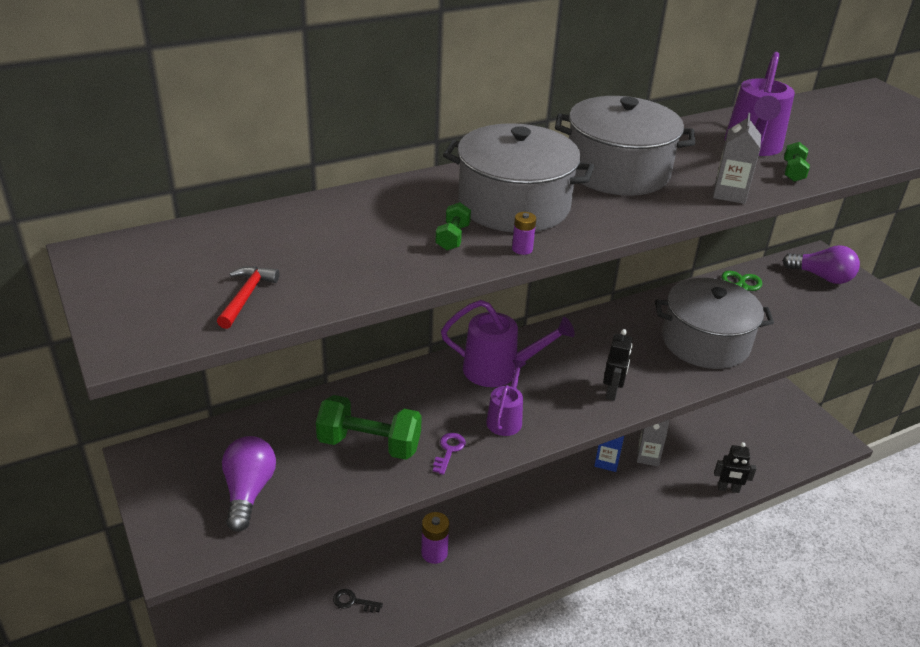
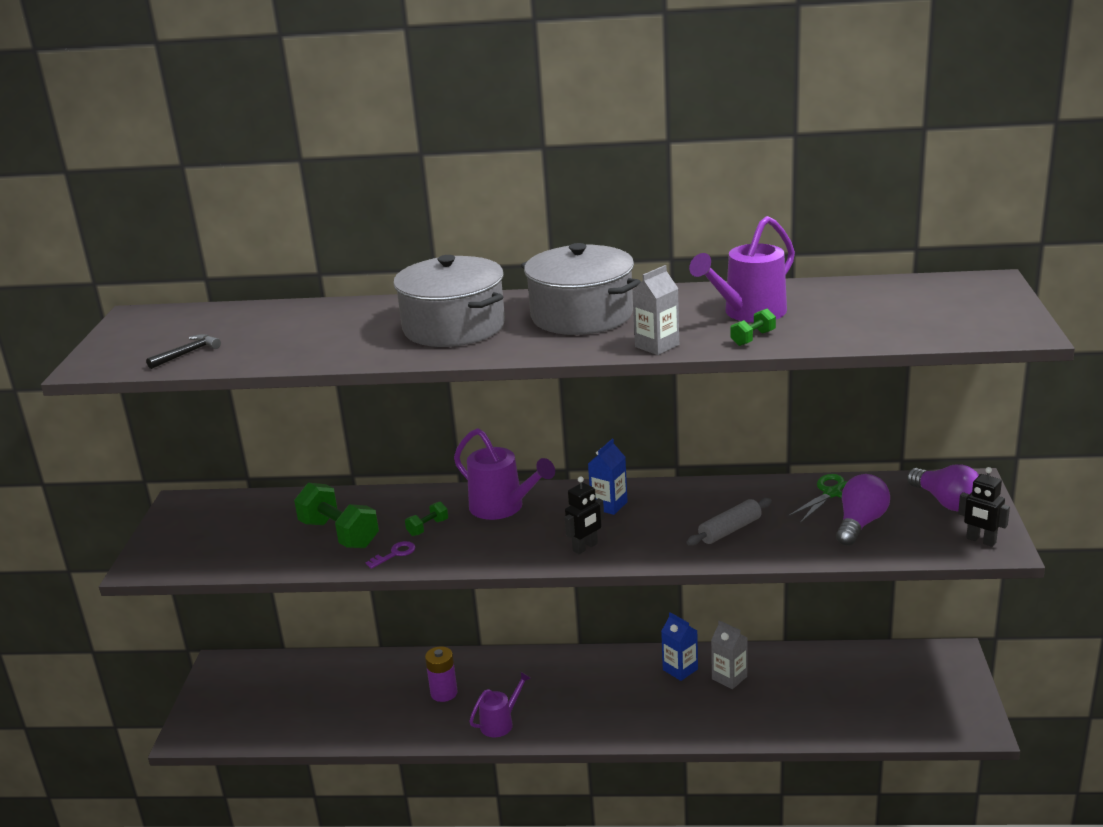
camera: 35 degrees right, 10 degrees down
red hammer [217,266,279,329] -> black hammer [146,334,221,369]
purple light bulb [222,436,276,532] -> purple light bulb moved to [836,474,890,546]
black key [333,589,383,613] -> none
green dumbbell [435,202,471,250] -> green dumbbell moved to [405,502,448,536]
purple watering can [486,360,526,436] -> purple watering can moved to [469,672,531,737]
purple battery [512,212,536,255] -> none
grey pot [655,278,774,369] -> grey rolling pin [687,498,772,546]
black robot [714,442,756,493] -> black robot moved to [958,467,1010,547]
none -> blue carton [588,439,628,515]

